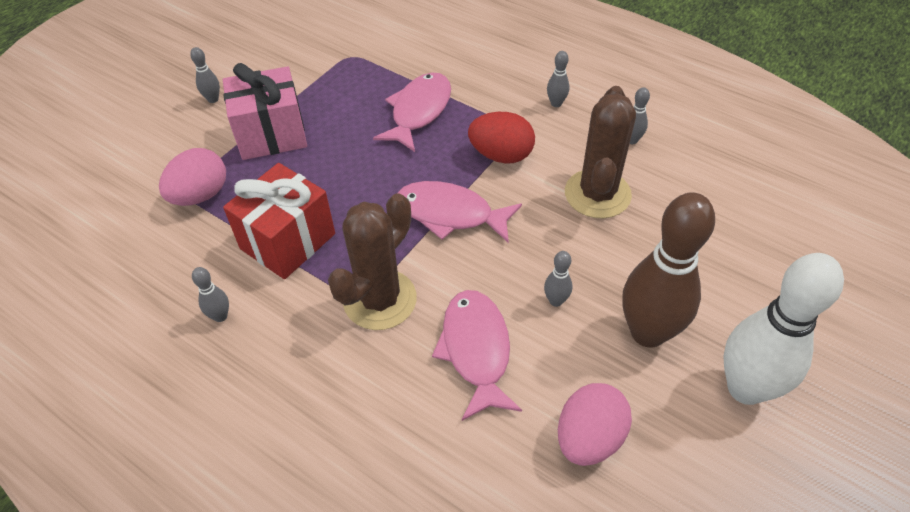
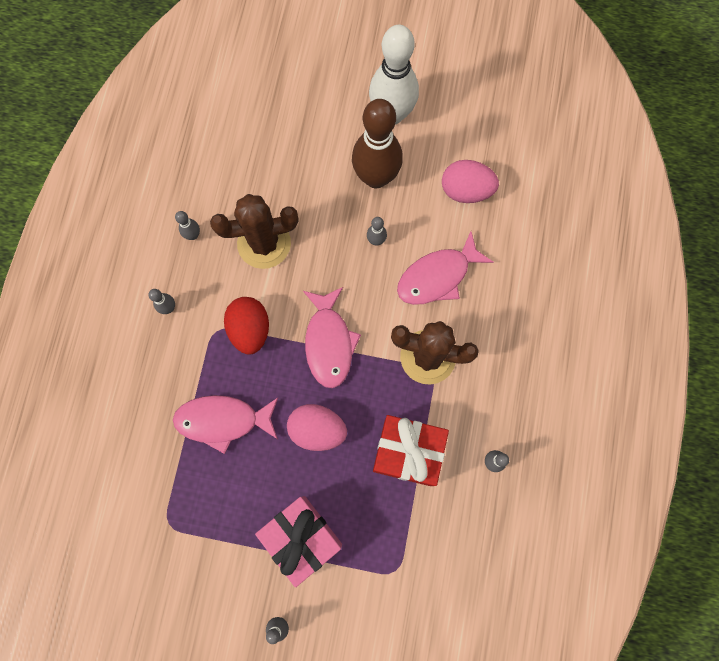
camera: 115 degrees left, 25 degrees up
pink egg [159,148,226,206] -> pink egg moved to [287,404,347,451]

